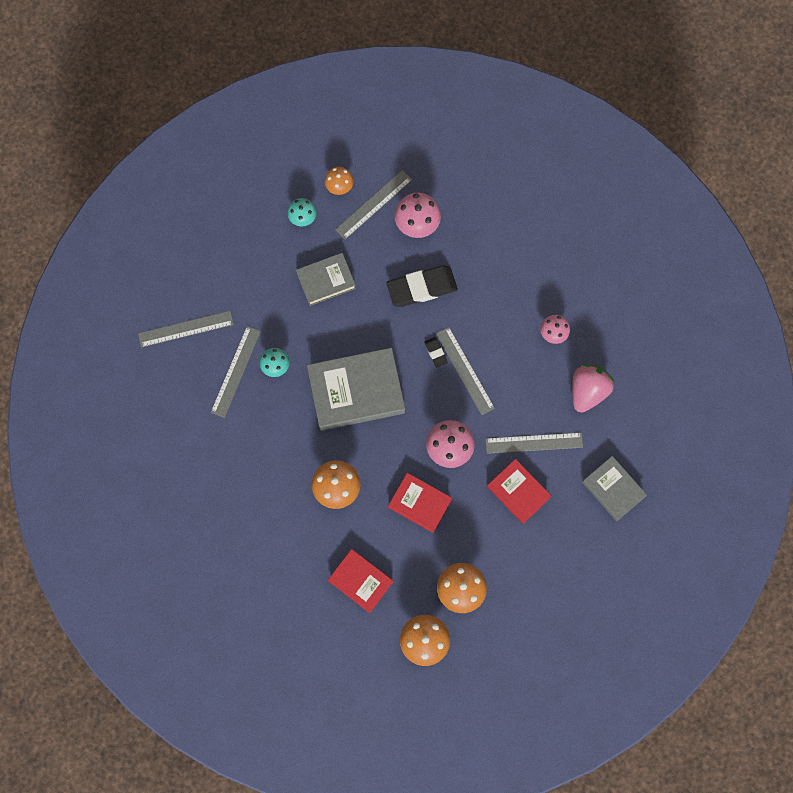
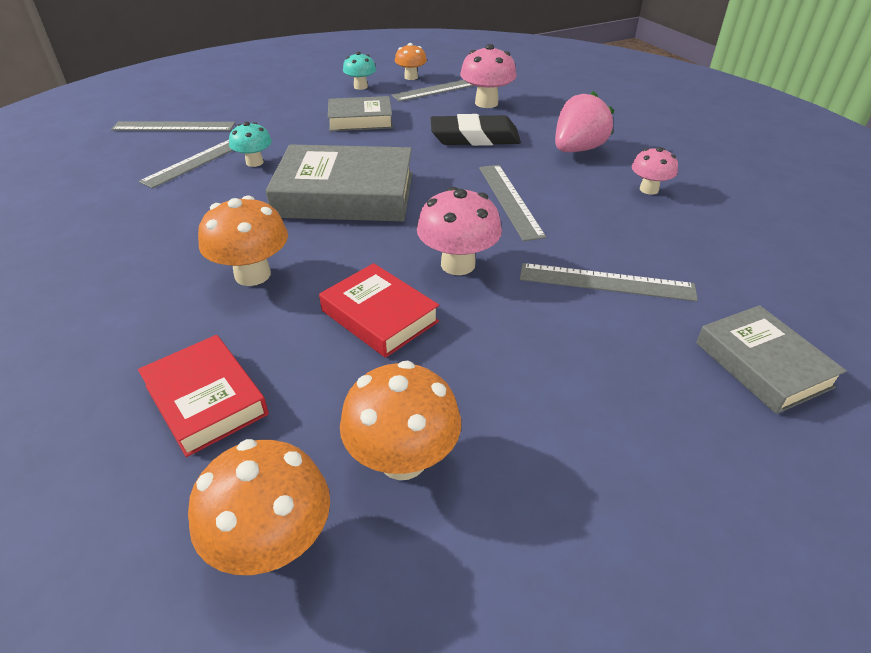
camera: 15 degrees right, 35 degrees down
black eraser [424,337,448,367] -> none
red book [487,459,552,524] -> none
pink strawberry [572,365,614,413] -> pink strawberry moved to [555,91,614,152]

